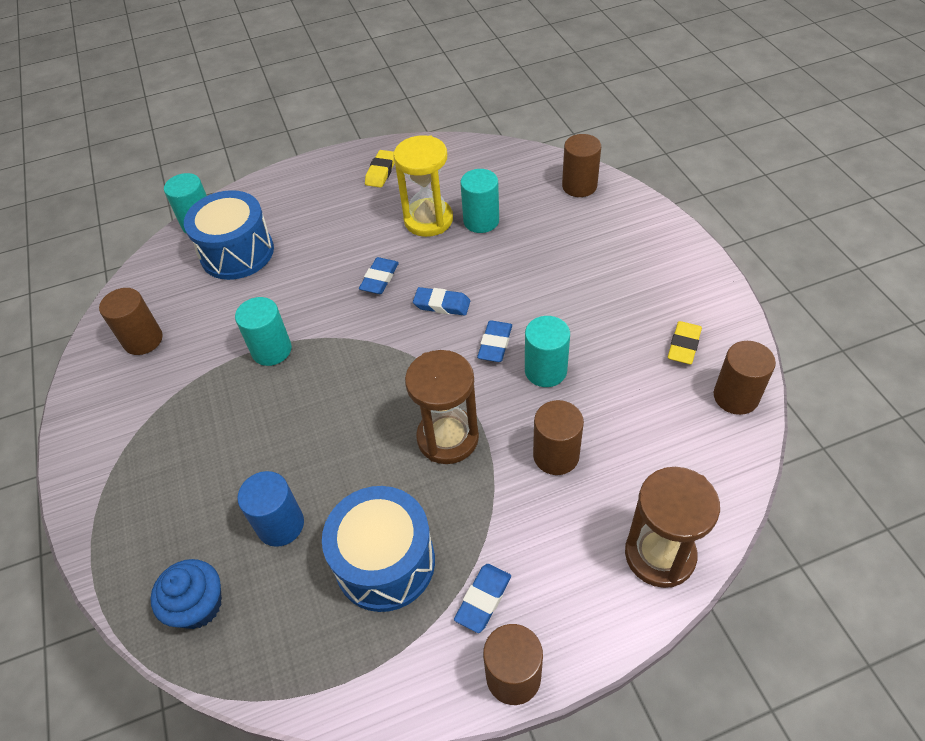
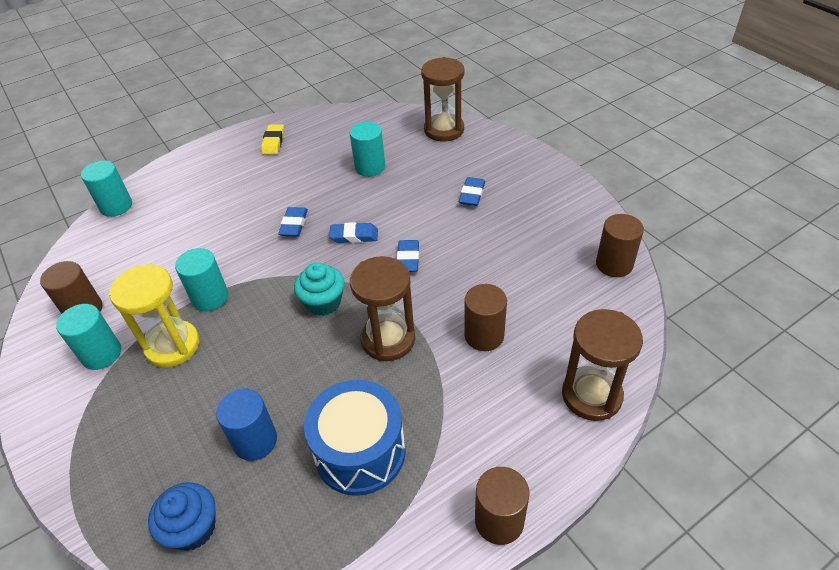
camera: 15 degrees left, 5 degrees down
blue drum [184,190,274,280] -> none
yellow hourglass [393,135,453,237] -> yellow hourglass moved to [109,264,200,368]
blue eraser [454,564,511,633] -> blue eraser moved to [459,177,485,206]
turquoise cylinder [525,316,570,387] -> turquoise cylinder moved to [56,304,121,370]
brown cylinder [562,134,601,197] -> brown hourglass [421,57,465,142]
yellow eraser [668,321,702,364] -> none
none -> turquoise cupcake [294,262,344,316]

